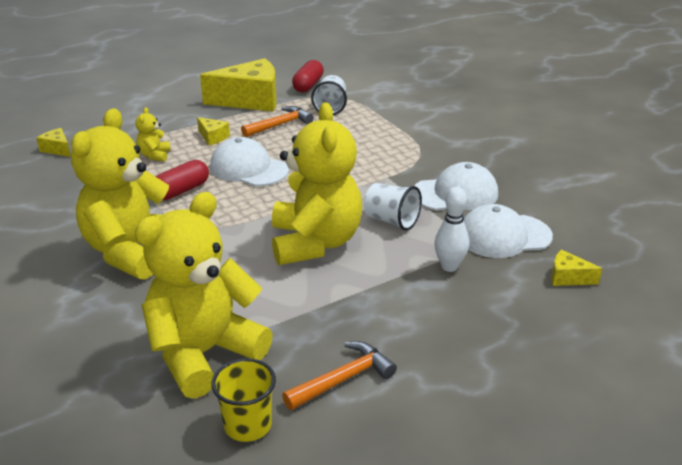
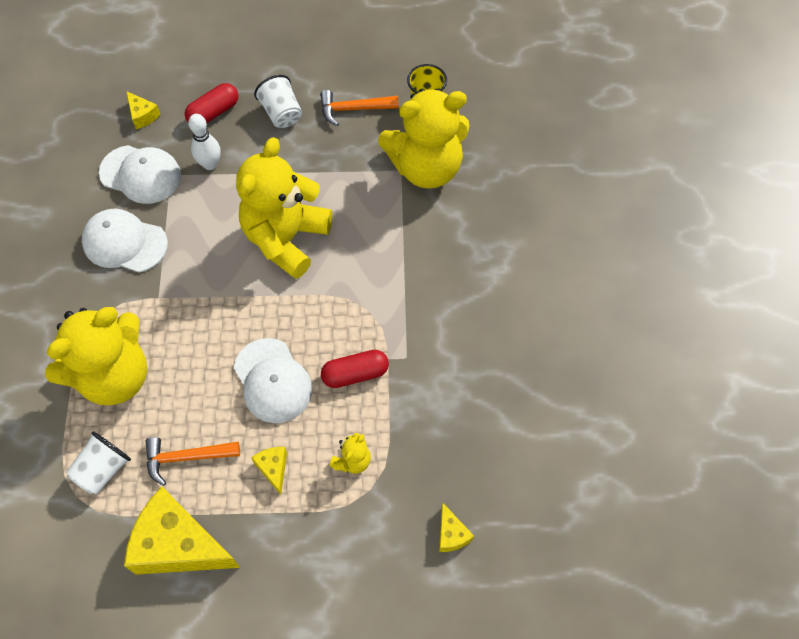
camera: 150 degrees left, 30 degrees up
yellow teddy bear [71,108,169,280] -> yellow teddy bear moved to [45,307,147,405]
red capsule [292,60,324,92] -> red capsule moved to [185,83,238,123]
white cup [364,183,422,231] -> white cup moved to [254,75,302,128]

